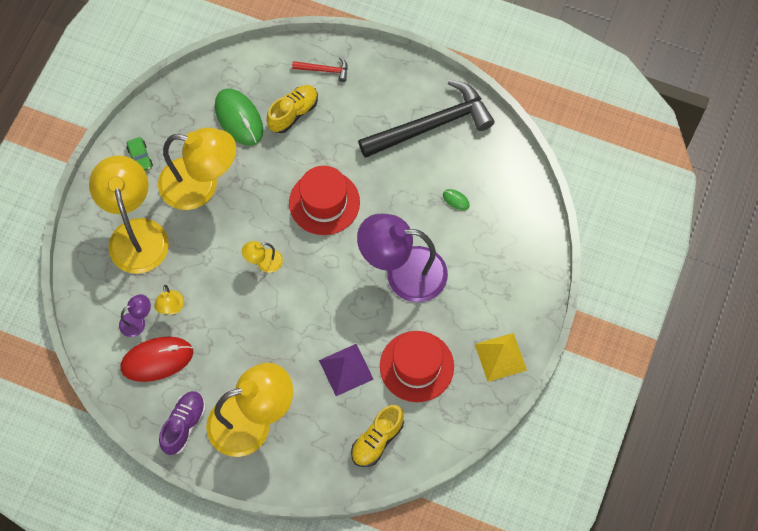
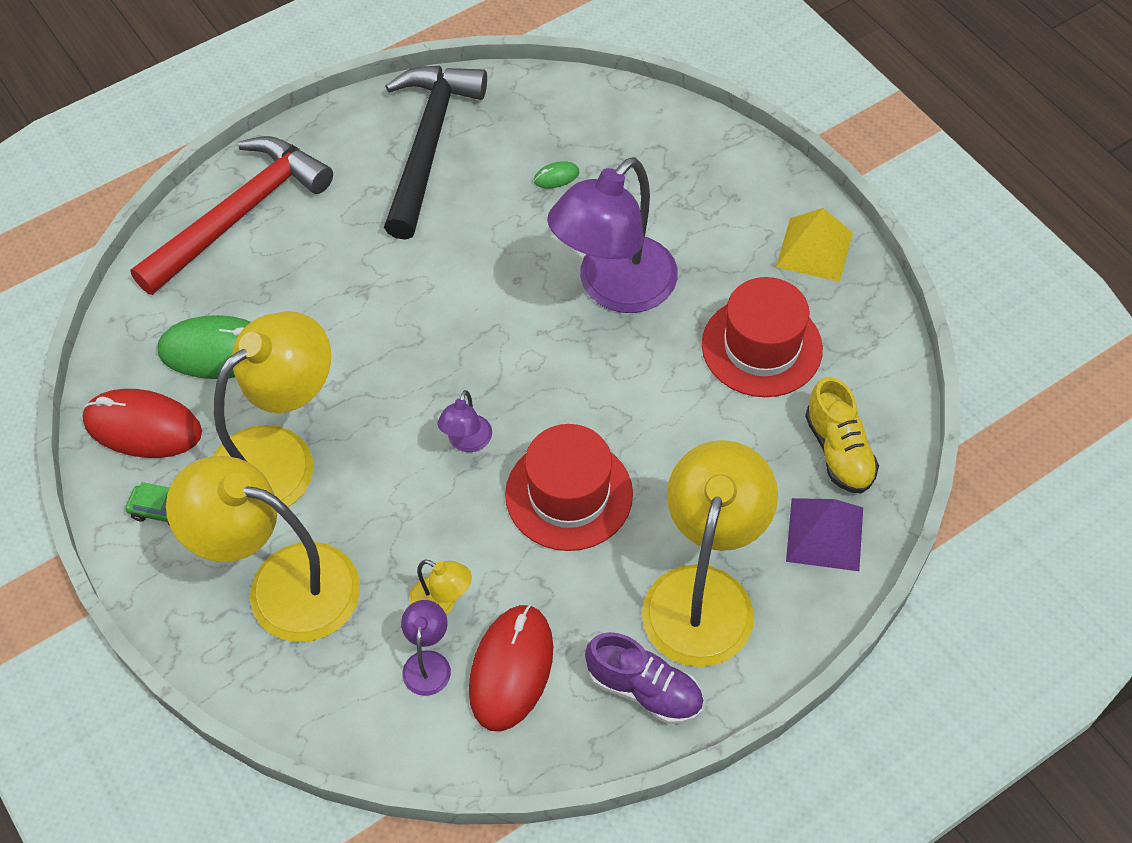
camera: 55 degrees left, 10 degrees down
purple shoe [159,391,206,455] -> purple shoe turned 150 degrees clockwise [585,632,704,724]
yellow lamp [242,241,283,273] -> purple lamp [437,390,492,452]
yellow shoe [266,85,318,133] -> none
red hat [289,166,360,235] -> red hat moved to [505,424,633,551]
red hammer [292,57,348,82] -> red hammer [130,136,333,295], size x2.36
purple pyramid [319,344,374,396] -> purple pyramid moved to [786,498,863,571]
none -> red mouse [83,389,202,458]

